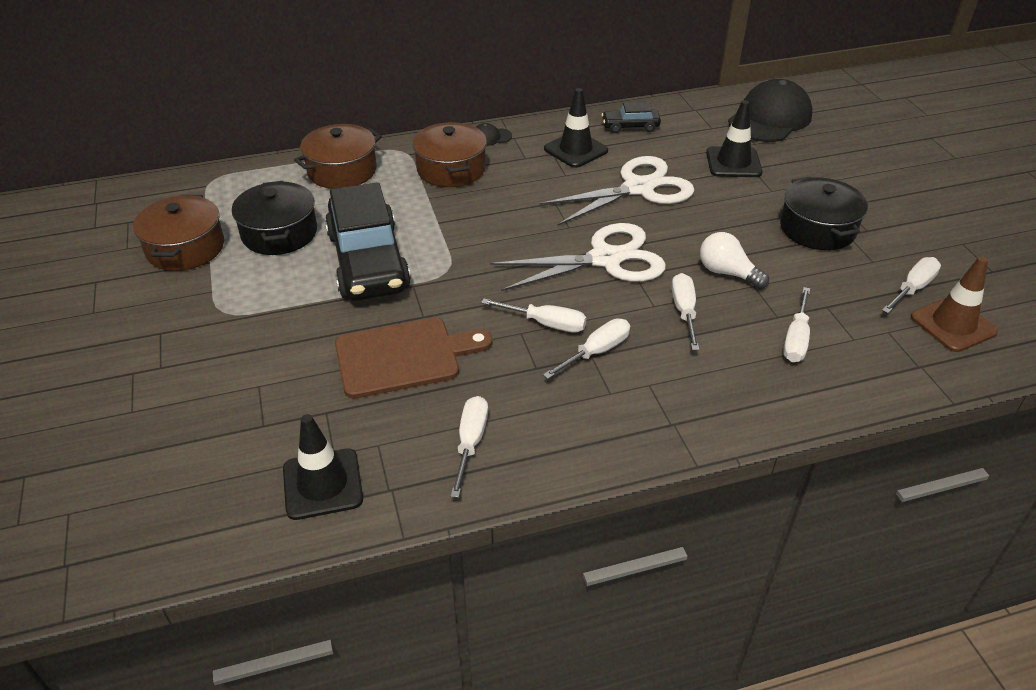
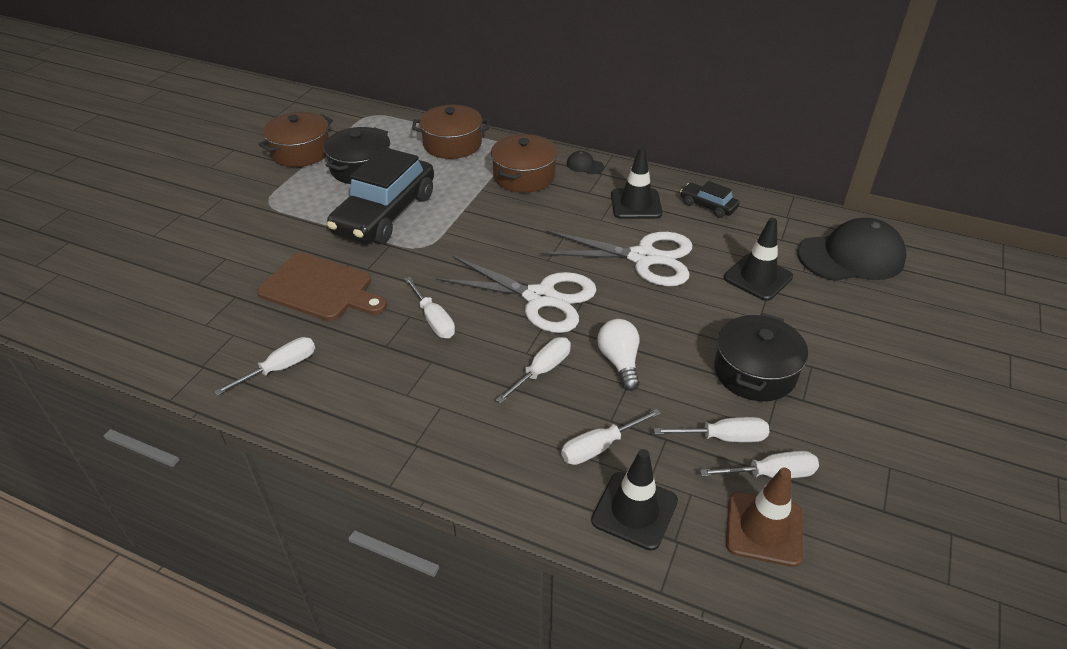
camera: 40 degrees right, 0 degrees up
black traffic cone [283,414,363,520] -> black traffic cone moved to [591,449,678,551]
white screwdriver [543,319,630,379] -> white screwdriver moved to [654,417,769,442]

